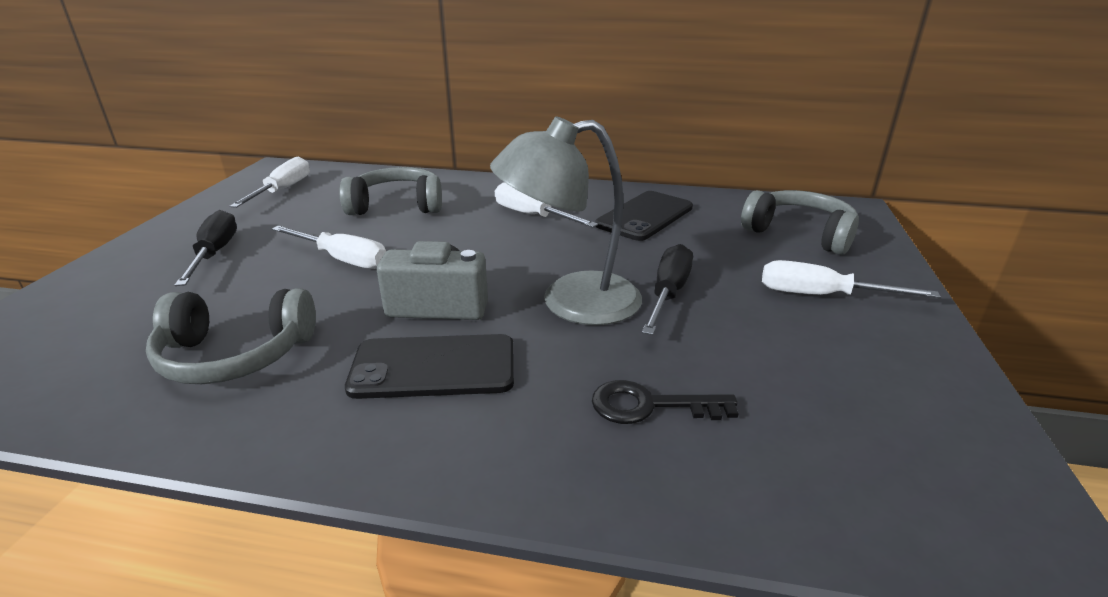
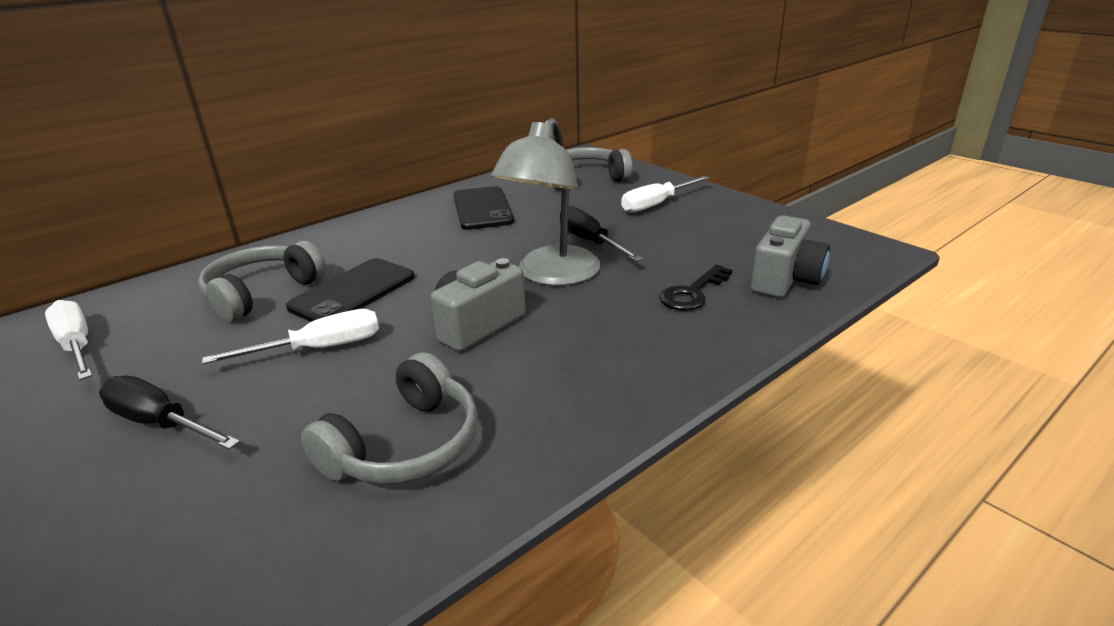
camera: 50 degrees left, 0 degrees up
black phone [345,334,514,399] -> black phone moved to [286,258,415,322]
white screwdriver [495,182,598,227] -> none
none -> grey camera [751,215,830,298]

